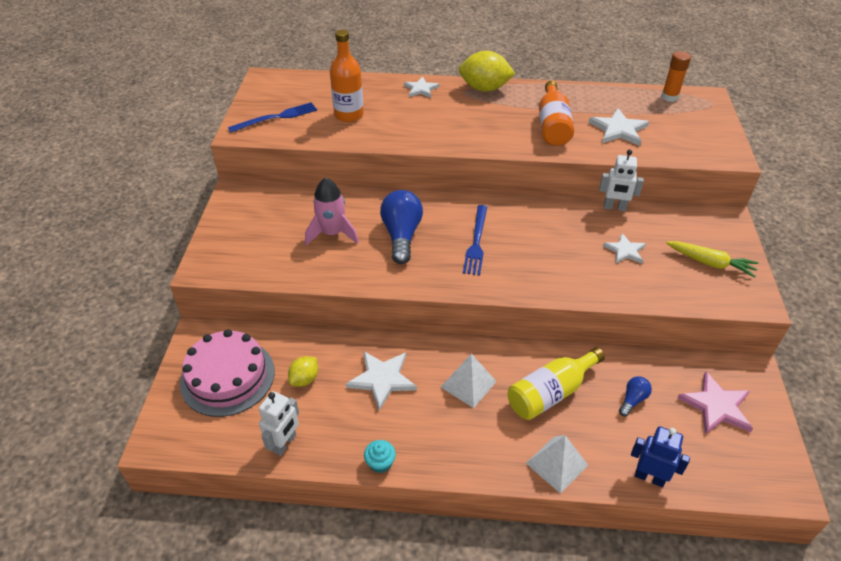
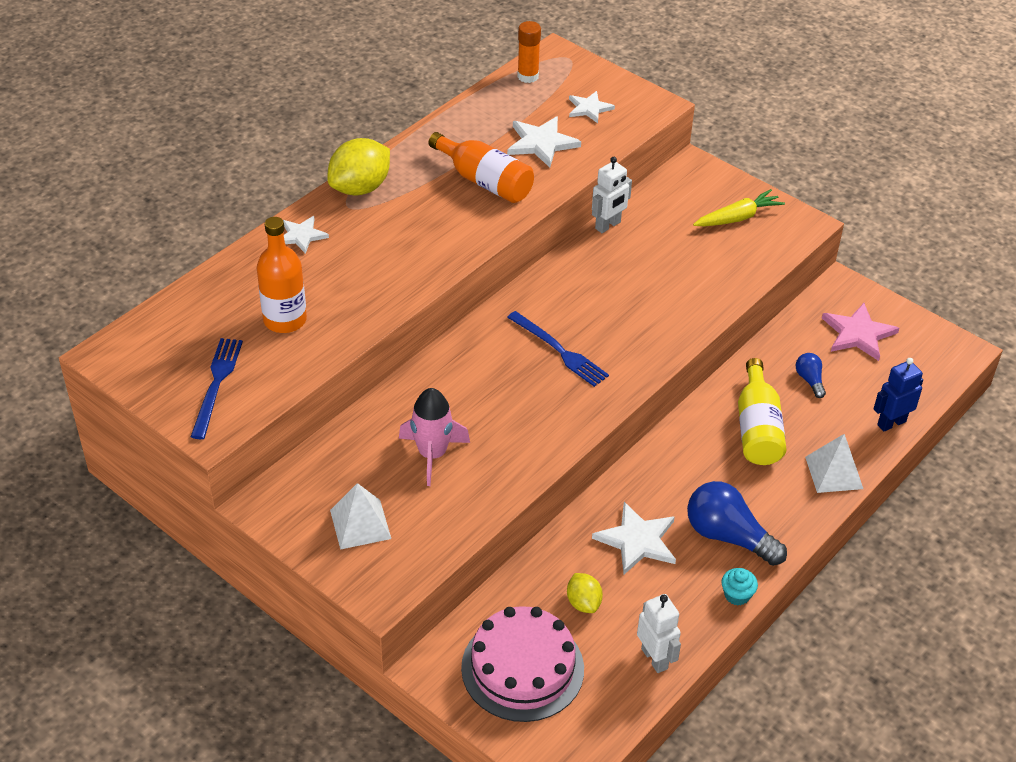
camera: 55 degrees left, 0 degrees up
blue light bulb [380,190,423,264] -> blue light bulb moved to [687,481,787,566]
white pyramid [441,354,497,408] -> white pyramid moved to [330,483,391,550]
white star [603,233,646,264] -> white star moved to [569,91,615,123]

